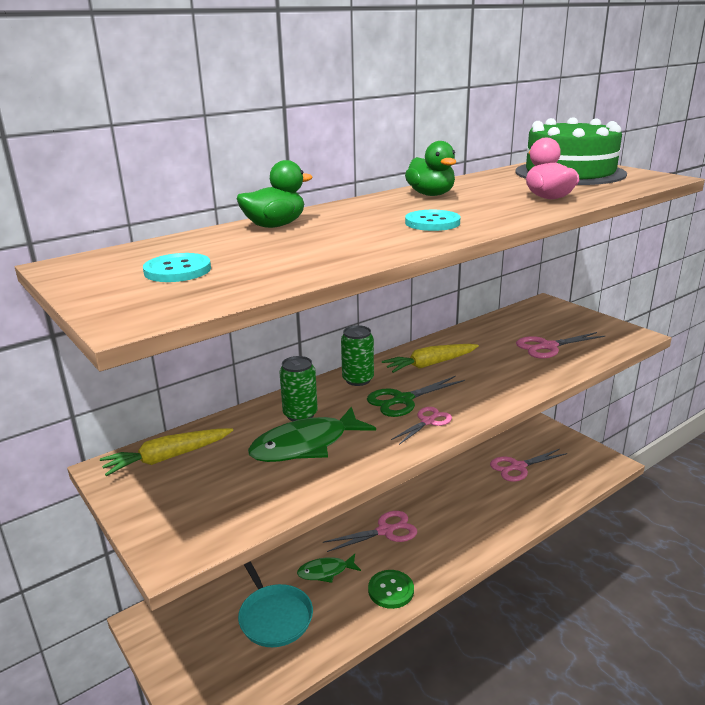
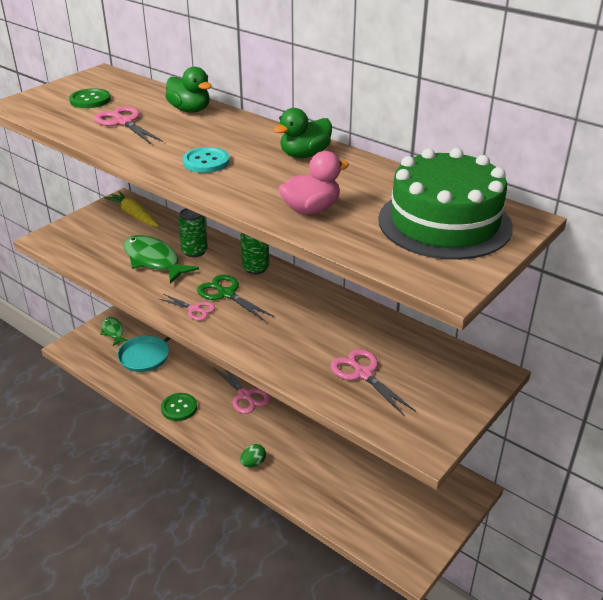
camera: 75 degrees right, 10 degrees up
turquoise button [143,253,211,282] -> green button [69,88,111,108]
green fish [297,554,361,583] -> green fish moved to [100,317,129,346]
yellow carrot [382,344,479,373] -> none
pink scissors [490,449,567,482] -> pink scissors moved to [94,106,163,144]
none -> green egg [240,444,266,467]

